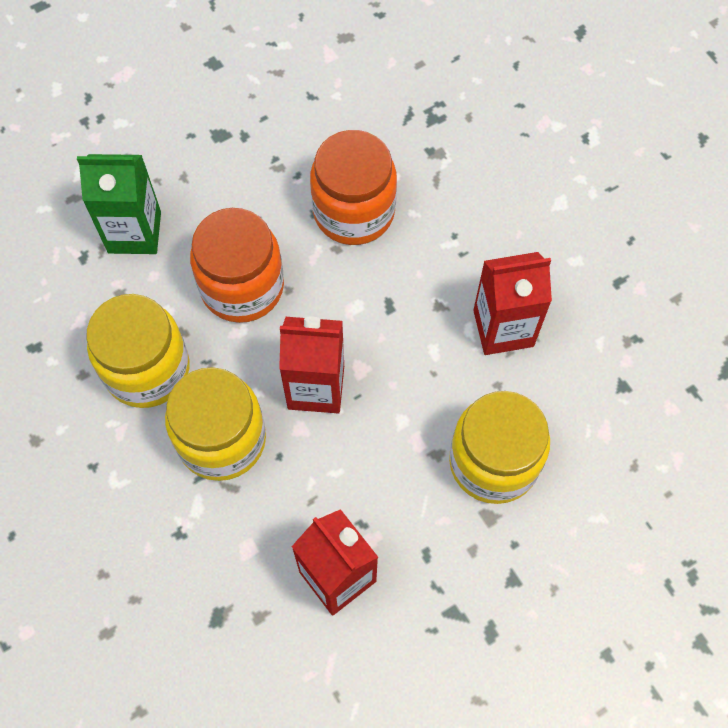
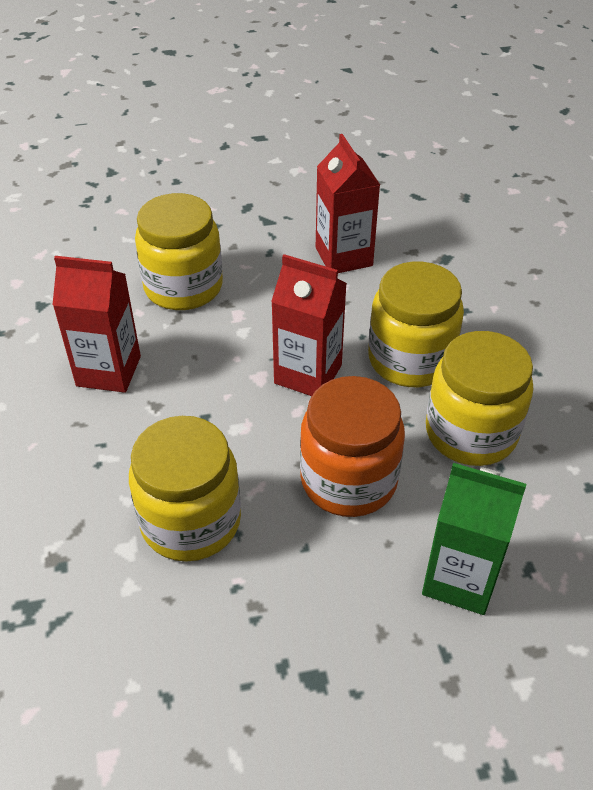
camera: 160 degrees left, 20 degrees down
orange jar [310,130,397,245] -> yellow jar [129,416,241,562]

